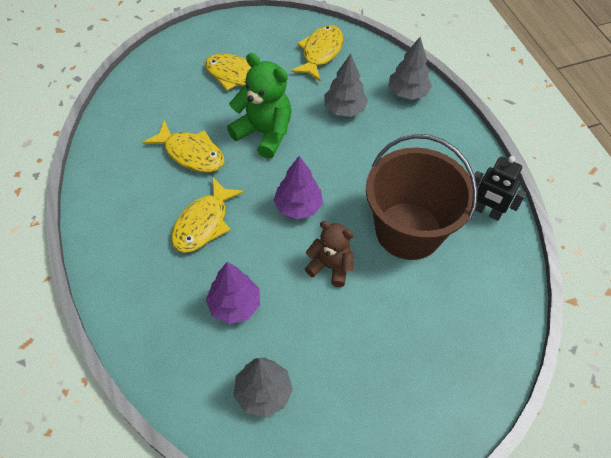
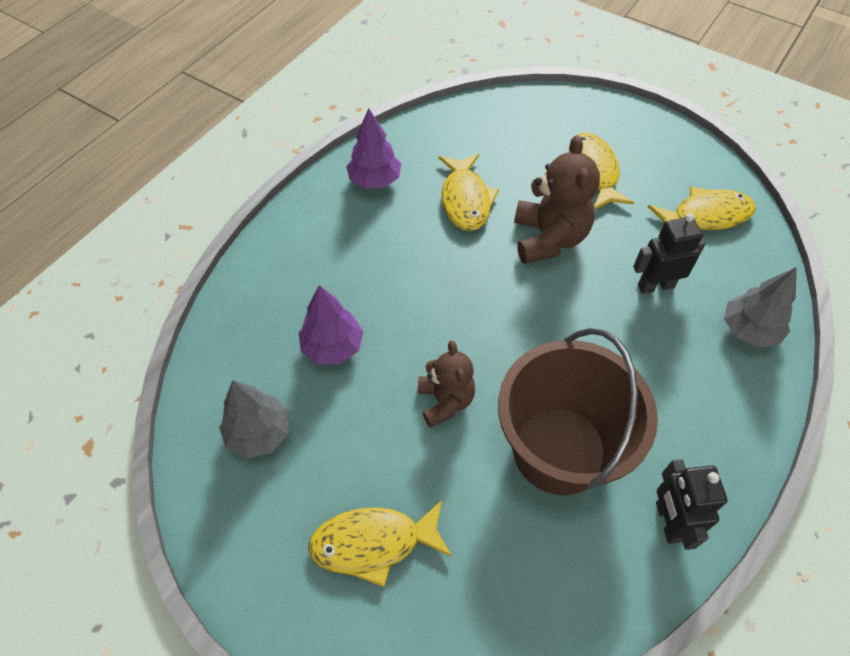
camera: 55 degrees right, 0 degrees up
yellow fish [171,178,244,253] -> yellow fish moved to [308,500,452,587]
green teddy bear [227,53,292,159] -> brown teddy bear [514,135,600,264]
purple tree [274,156,323,219] -> purple tree moved to [346,108,401,189]
grey tree [324,54,368,117] -> black robot [633,213,706,294]

